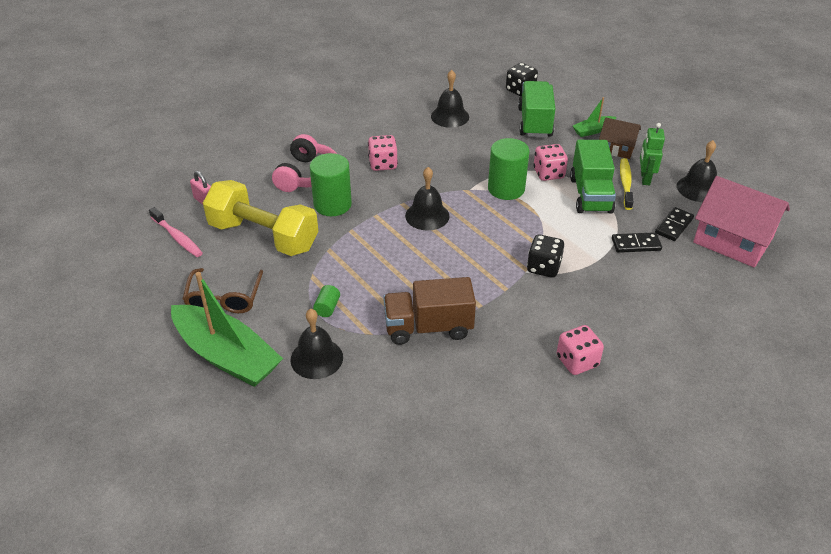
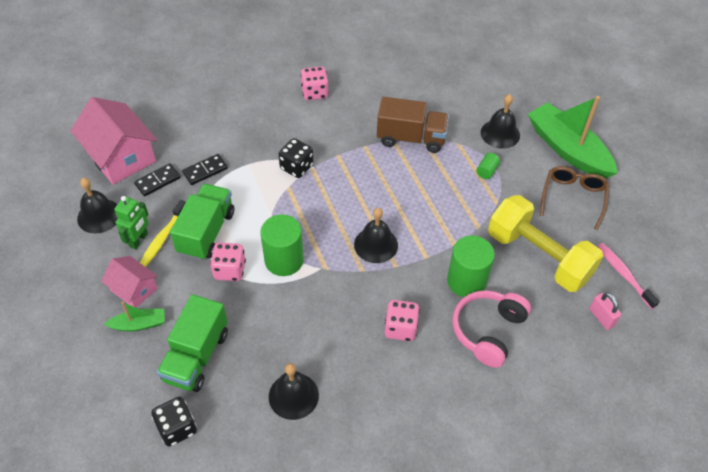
camera: 165 degrees left, 10 degrees up
brown house [599,118,641,159] -> pink house [101,256,158,308]
black domino [612,232,662,253] -> black domino turned 45 degrees counterclockwise [182,154,228,185]

